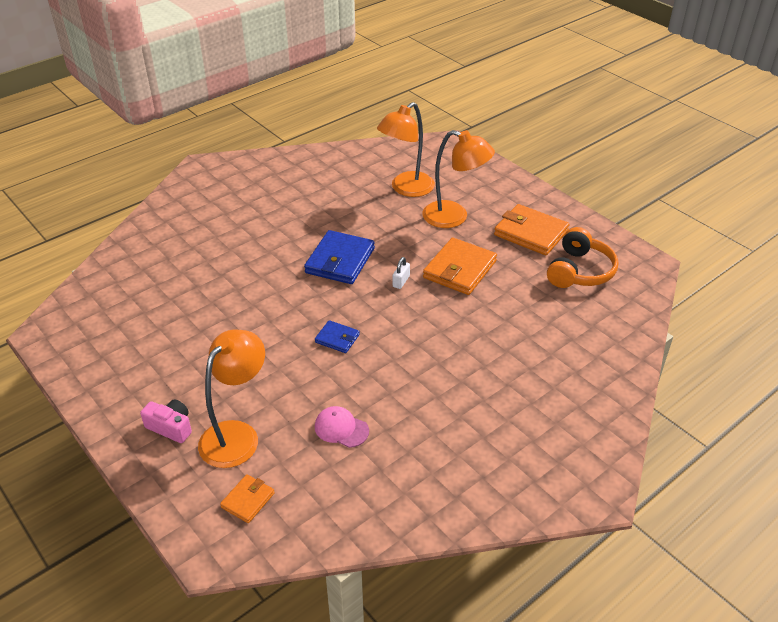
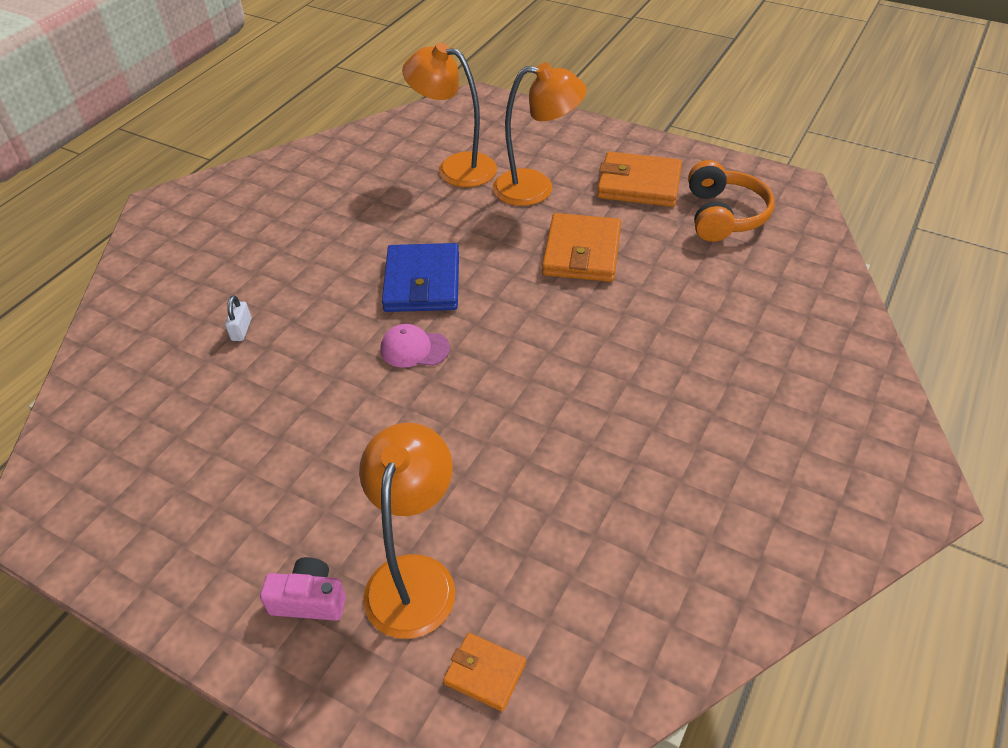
camera: 20 degrees left, 5 degrees up
orange wallet [220,474,275,523] -> orange wallet turned 75 degrees counterclockwise [443,633,526,712]
blue wallet [315,320,360,353] -> none
pink cap [315,406,369,448] -> pink cap moved to [380,324,450,367]
orange lamp [377,102,435,197] -> orange lamp turned 90 degrees clockwise [402,43,497,187]
white padlock [393,257,410,289] -> white padlock moved to [225,295,251,341]

